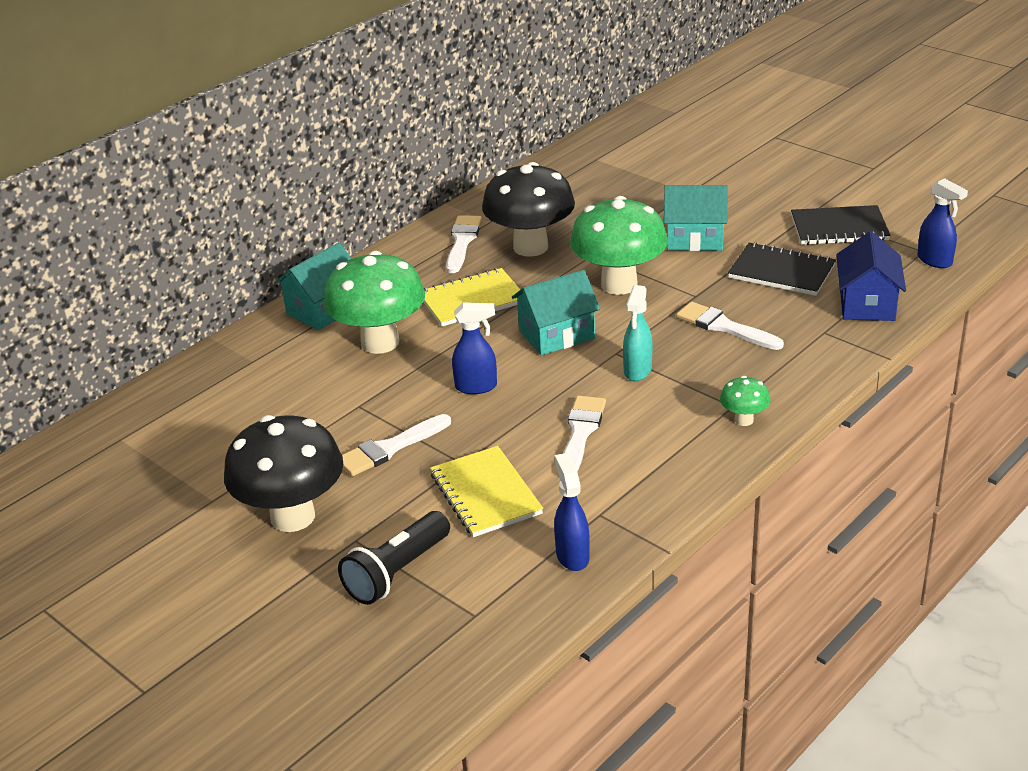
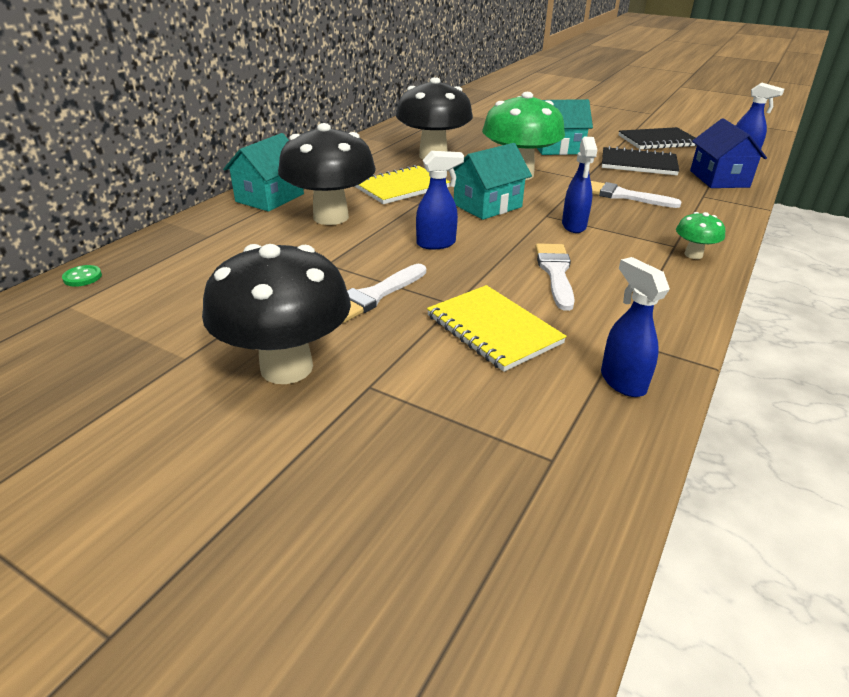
camera: 15 degrees left, 0 degrees up
green mushroom [323,251,425,354] -> black mushroom [278,123,376,225]
black flashlight [338,511,450,605] -> none
white brush [446,215,482,273] -> none
turquoise spray bottle [623,285,653,381] -> blue spray bottle [562,137,597,233]
none -> green button [62,265,102,287]

